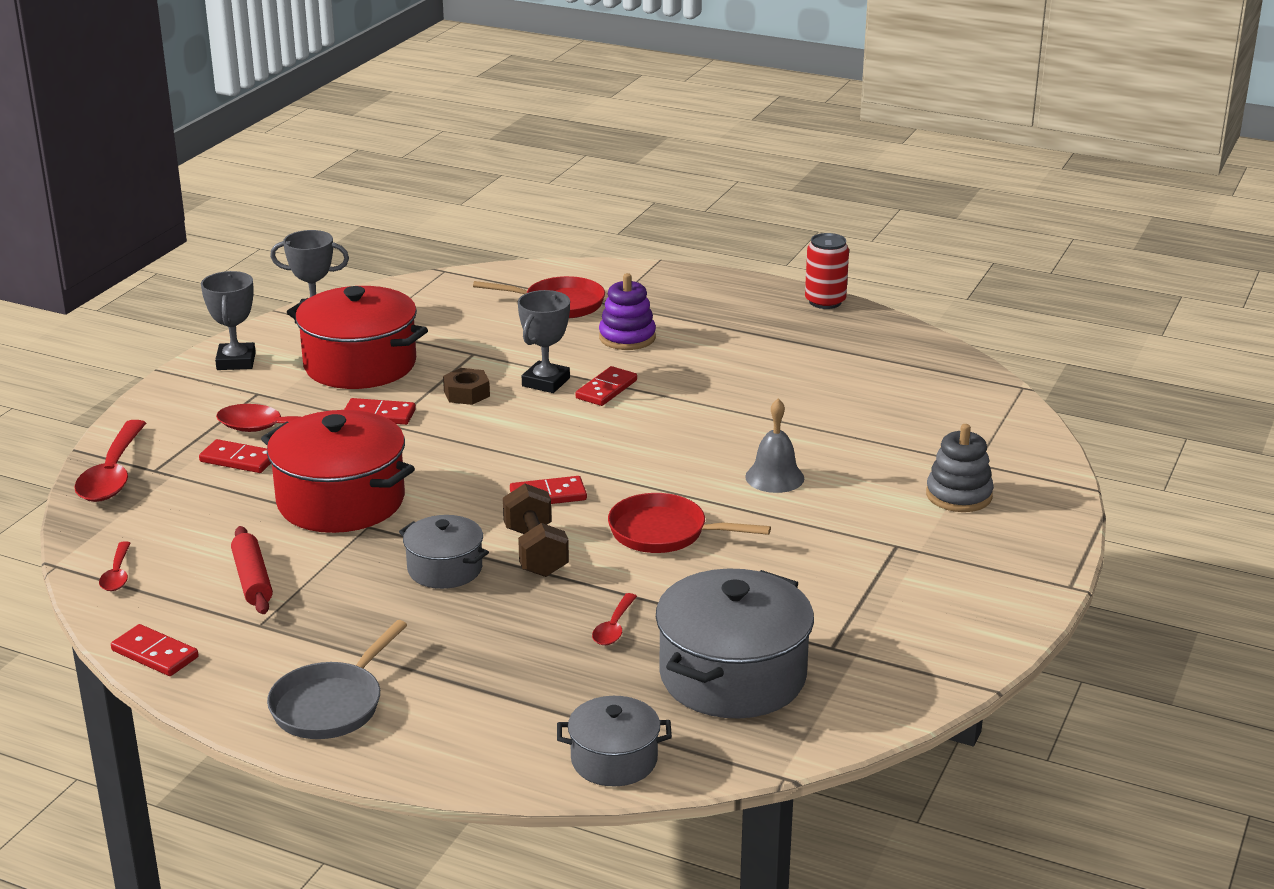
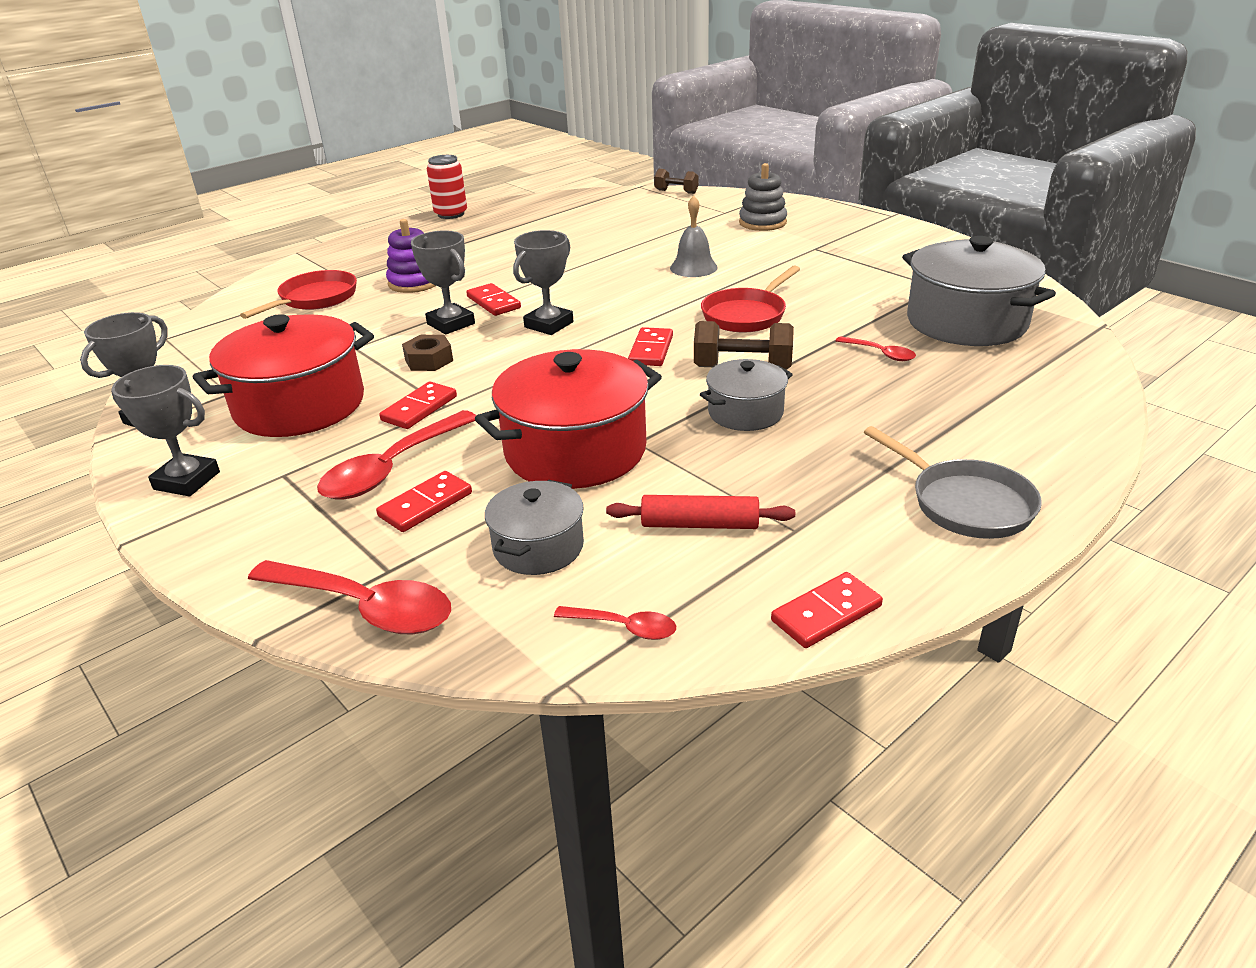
camera: 65 degrees left, 5 degrees up
grey pot [557,696,672,786] -> grey pot moved to [485,480,584,575]
none -> grey trophy [513,230,573,335]
none -> brown dumbbell [654,169,699,194]

